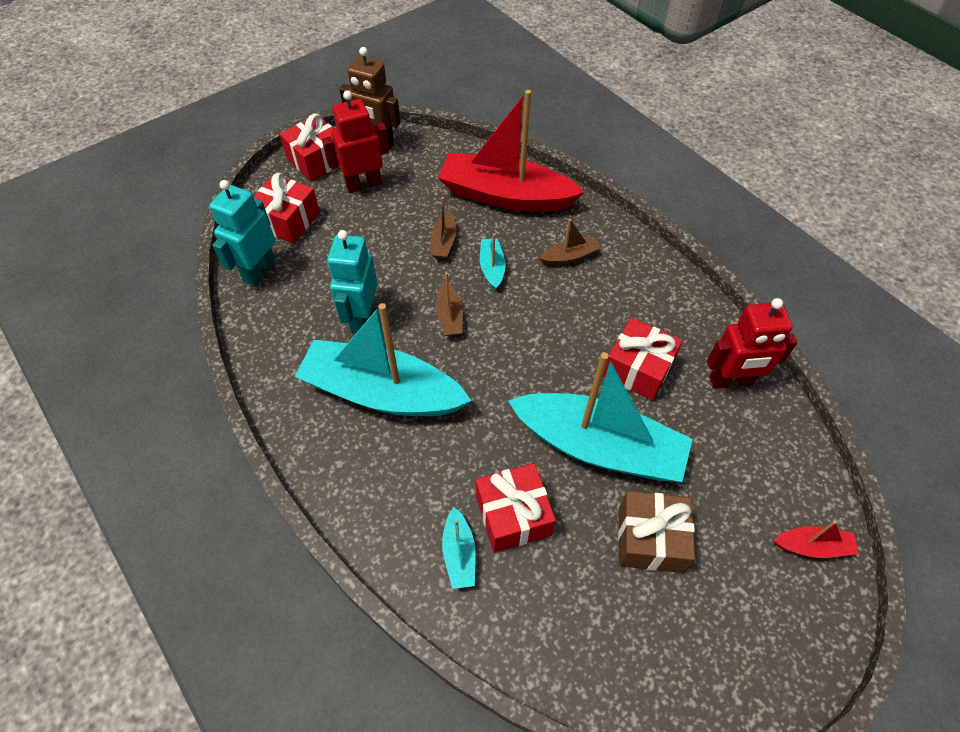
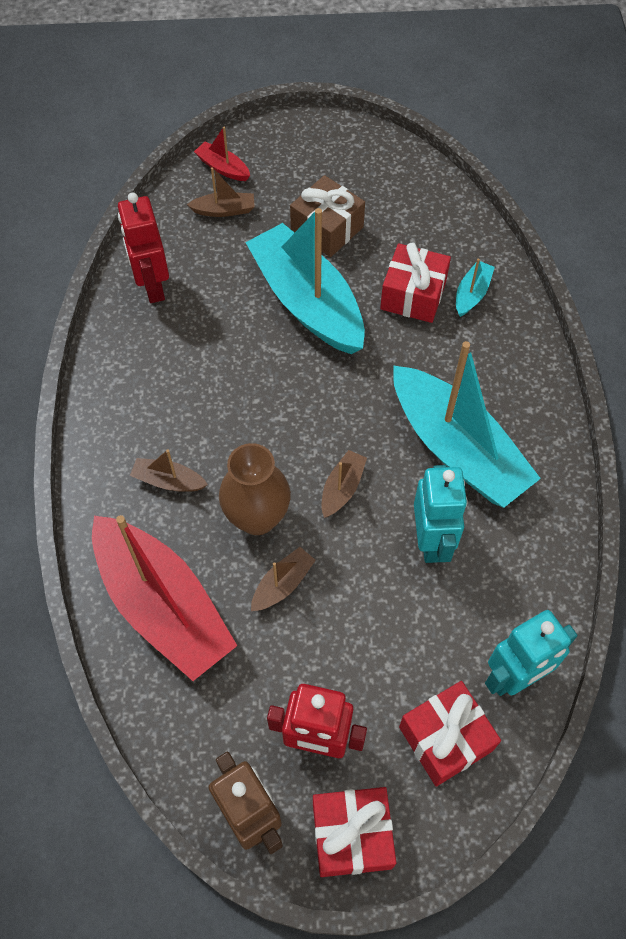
camera: 145 degrees left, 5 degrees up
turquoise robot [327,230,378,333] -> turquoise robot turned 45 degrees counterclockwise [414,465,467,563]
turquoise boat [480,234,505,290] -> brown vase [219,443,291,535]
red gift [603,318,683,401] -> none
red robot [707,298,798,389] -> red robot turned 135 degrees counterclockwise [118,193,169,303]
none -> brown boat [187,167,255,217]

